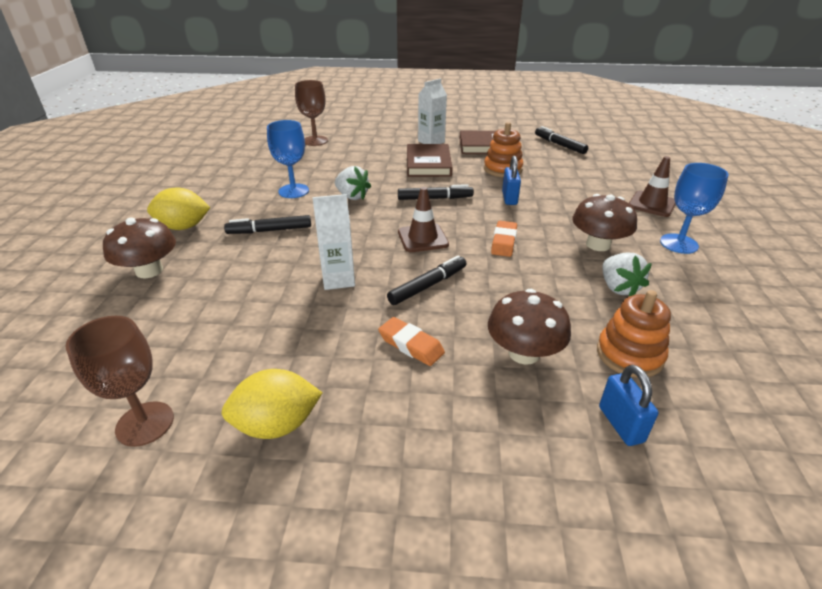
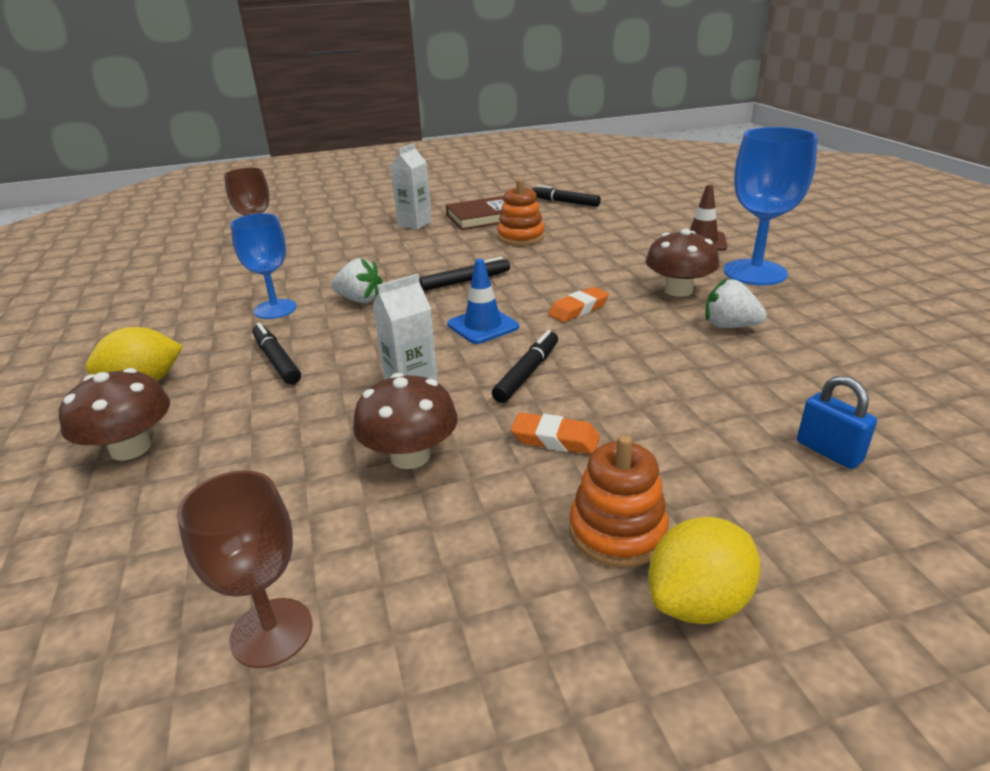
camera: 20 degrees left, 5 degrees down
yellow lemon [221,369,322,439] -> yellow lemon moved to [649,517,761,624]
black marker [224,215,311,234] -> black marker turned 90 degrees clockwise [252,322,301,385]
brown traffic cone [398,187,449,252] -> blue traffic cone [447,259,519,344]
brown book [407,144,453,177] -> none
brown mushroom [488,289,571,365] -> brown mushroom moved to [353,373,458,469]
orange eraser [491,221,517,257] -> orange eraser turned 60 degrees clockwise [548,287,609,322]
blue padlock [502,156,521,205] -> none
orange stacking toy [597,290,671,378] -> orange stacking toy moved to [569,435,669,568]
white strawberry [602,253,652,296] -> white strawberry turned 150 degrees clockwise [705,278,767,328]
blue goblet [660,163,729,254] -> blue goblet [724,127,818,285], size x1.52

